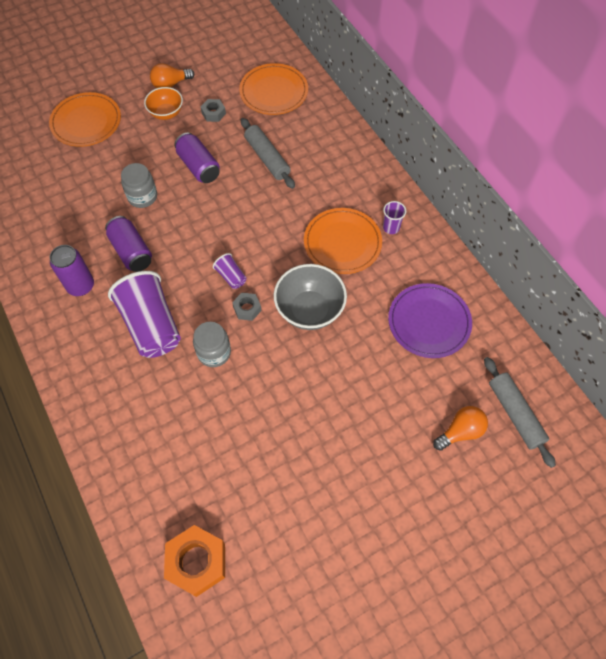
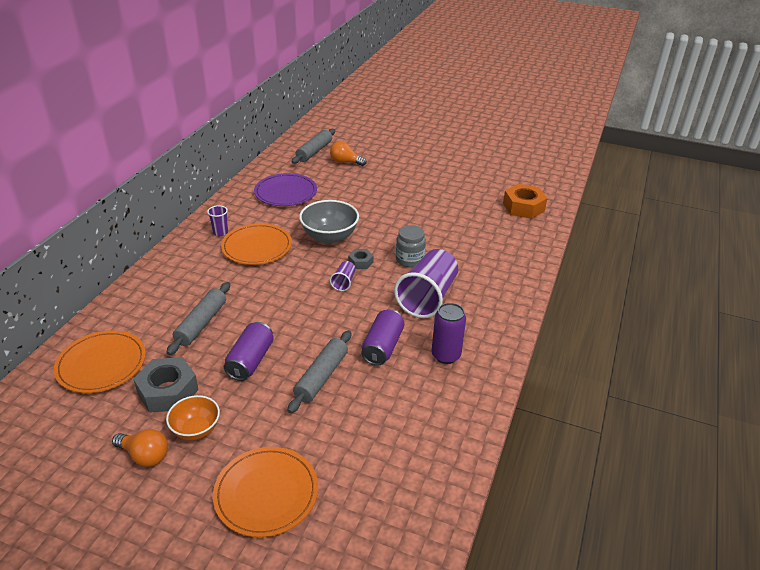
camera: 130 degrees left, 25 degrees down
grey jar [121,163,157,208] -> grey rolling pin [288,330,351,413]
grey nut [201,99,226,122] -> grey nut [133,357,199,413], size x1.90

